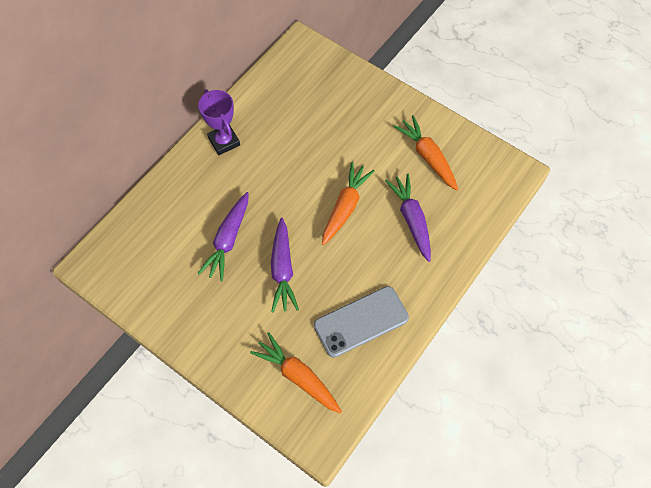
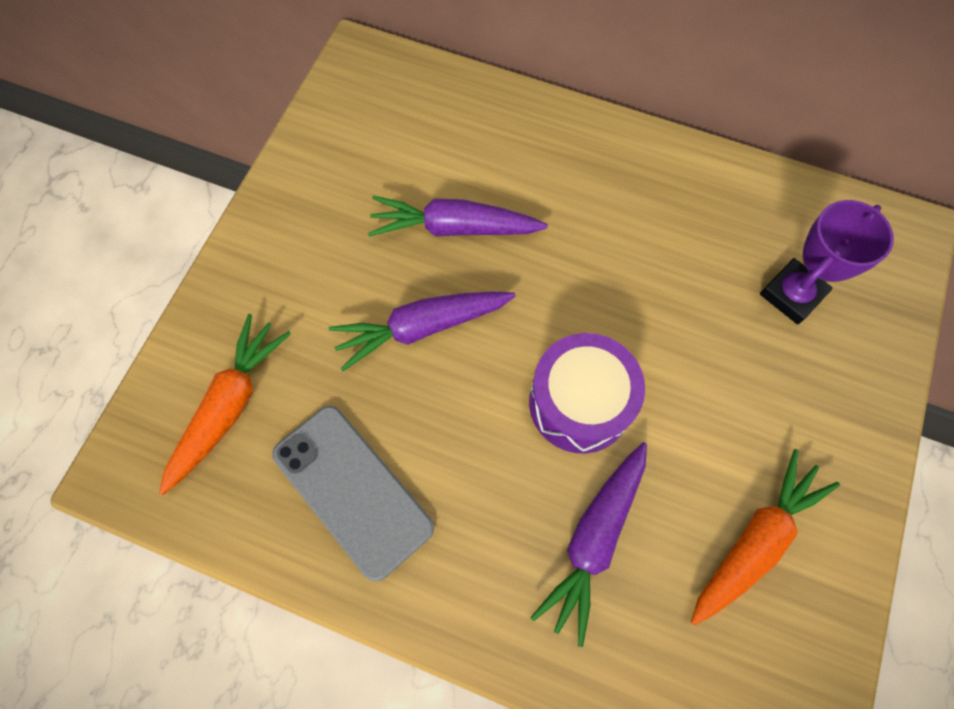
camera: 75 degrees right, 5 degrees up
purple trophy [198,89,240,155] -> purple trophy moved to [760,200,894,325]
orange carrot [322,162,374,246] -> purple drum [529,333,645,454]
purple carrot [385,173,431,262] -> purple carrot turned 150 degrees clockwise [530,442,647,647]

